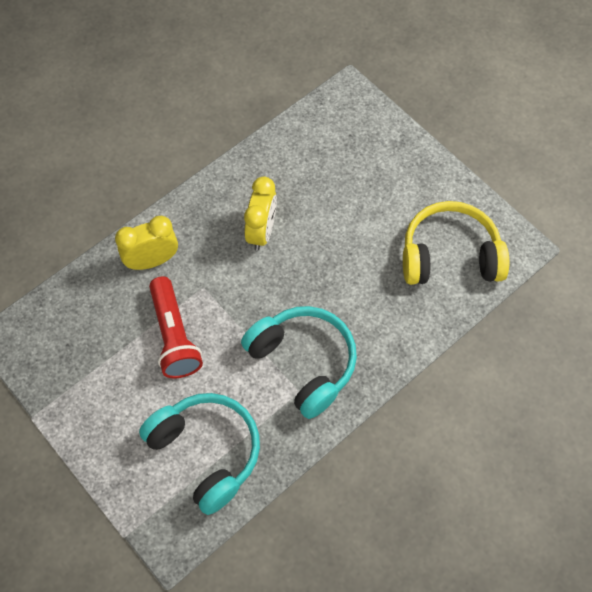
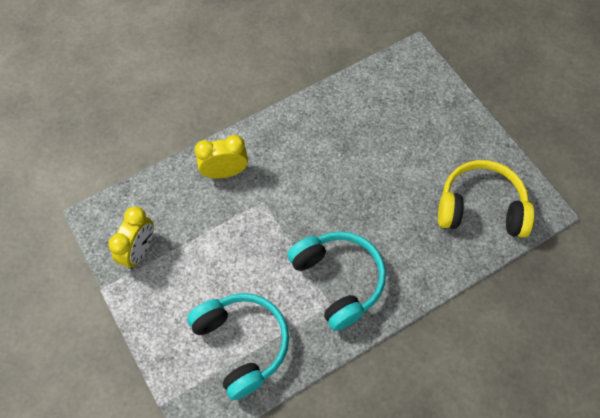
camera: 10 degrees right, 0 degrees up
red flashlight [149,276,203,378] -> none
yellow clock [244,176,277,251] -> yellow clock moved to [108,207,154,269]

